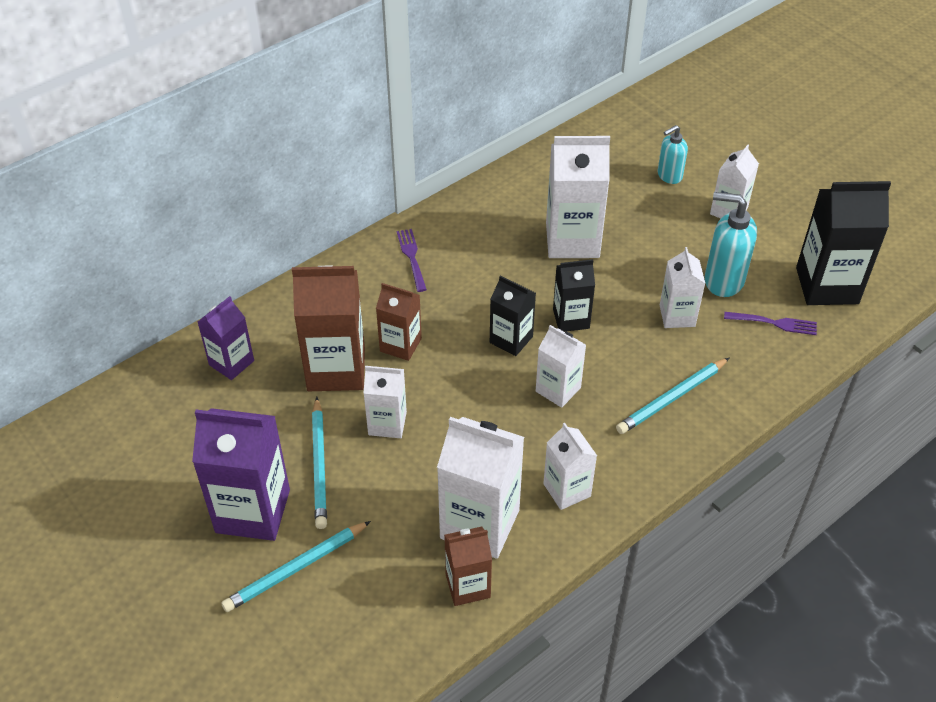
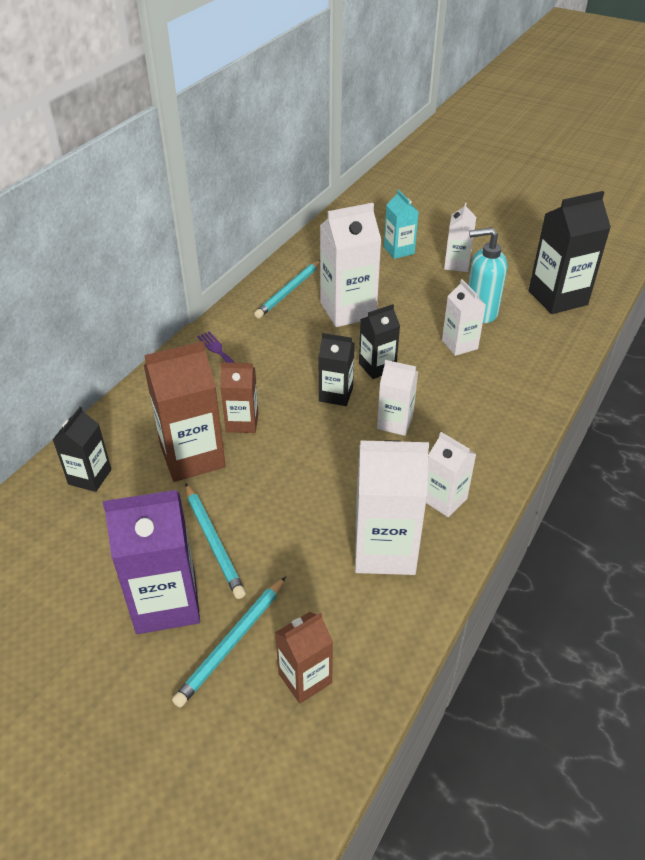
camera: 20 degrees left, 5 degrees down
purple carton [198,296,254,380] -> black carton [53,407,111,492]
white carton [363,366,407,438] -> none
brown carton [444,526,492,606] -> brown carton moved to [275,612,333,704]
turquoise pencil [616,358,729,434] -> turquoise pencil moved to [254,260,320,318]
turquoise soap dispenser [657,125,688,184] -> turquoise carton [384,190,419,259]
purple fork [724,312,817,335] -> none

